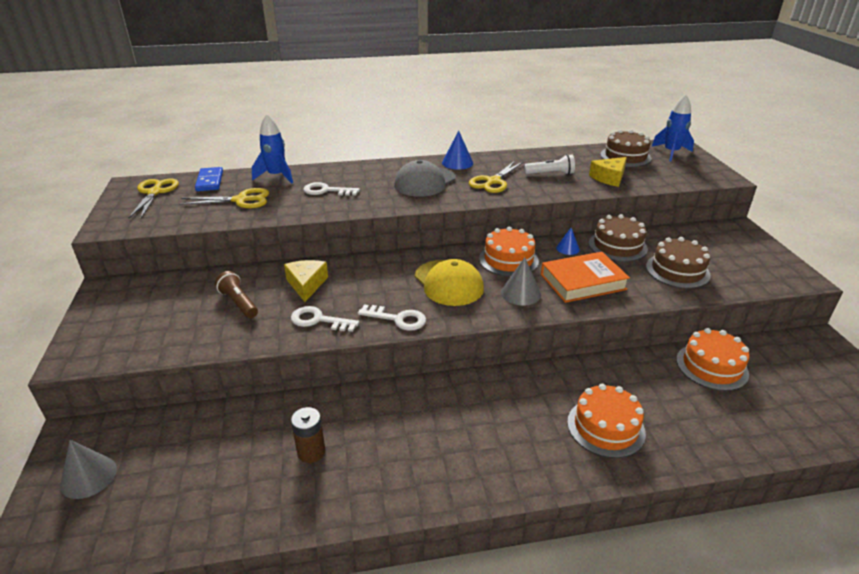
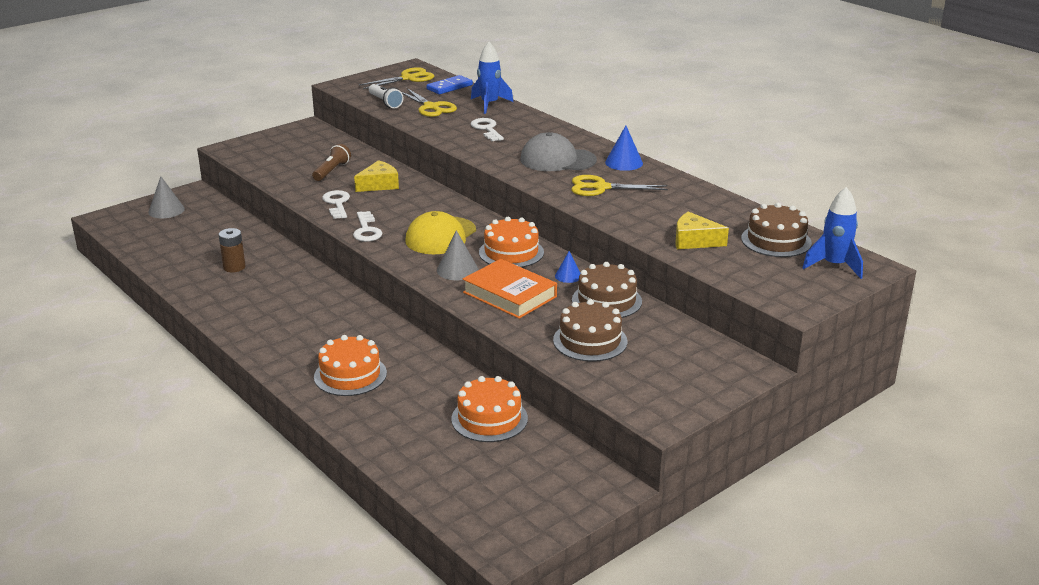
camera: 60 degrees right, 5 degrees down
white flashlight [524,154,575,175] -> white flashlight moved to [369,84,404,108]

